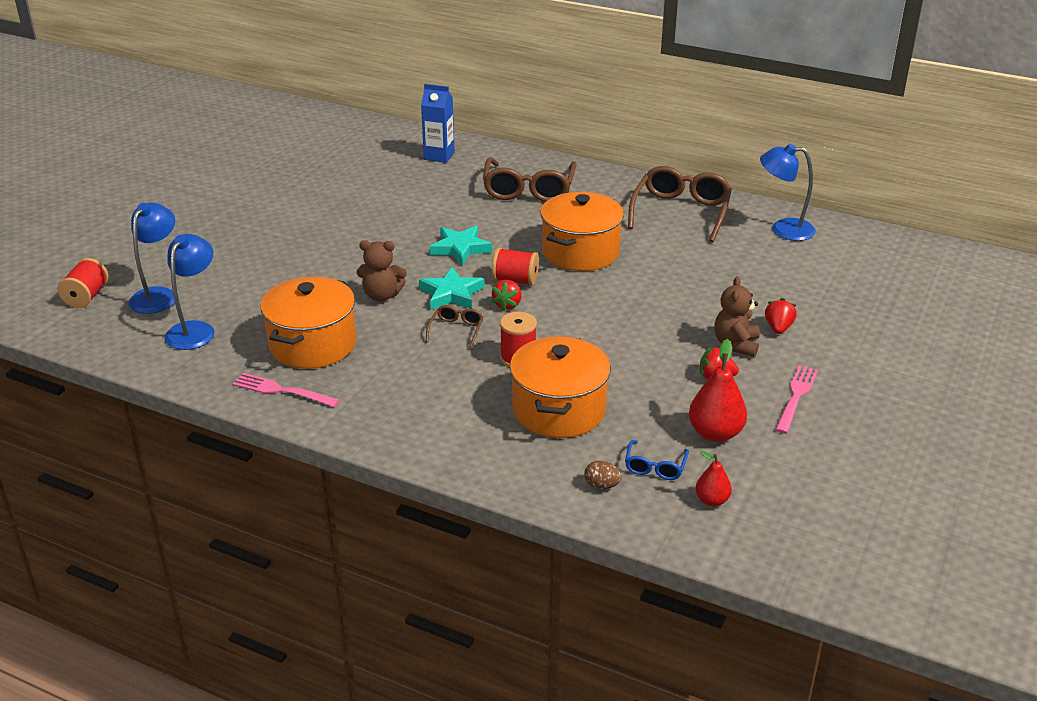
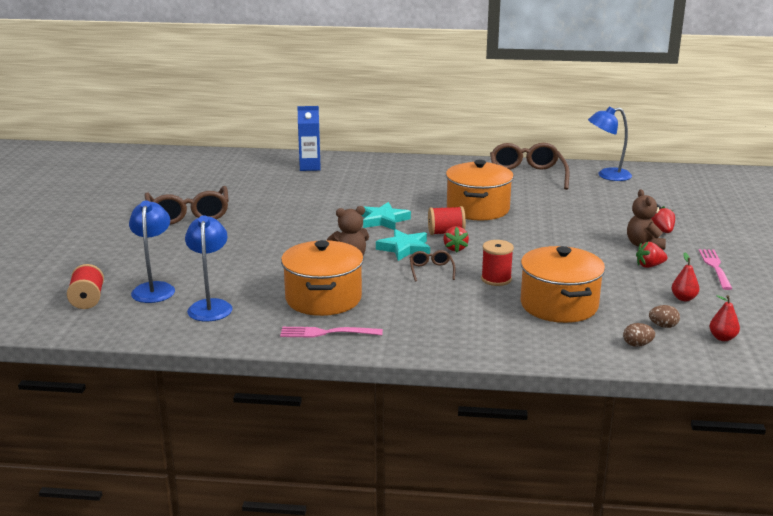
camera: 20 degrees left, 10 degrees down
brown glasses [483,157,577,202] -> brown glasses moved to [145,186,229,225]
blue glasses [625,440,689,480] -> brown egg [649,305,680,328]
red pear [689,339,747,442] -> red pear [672,253,699,301], size x0.58

